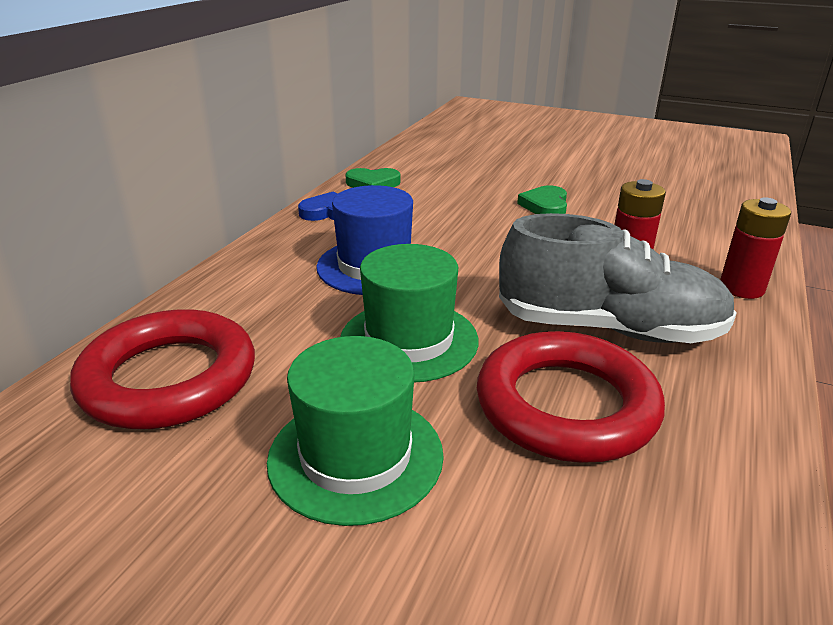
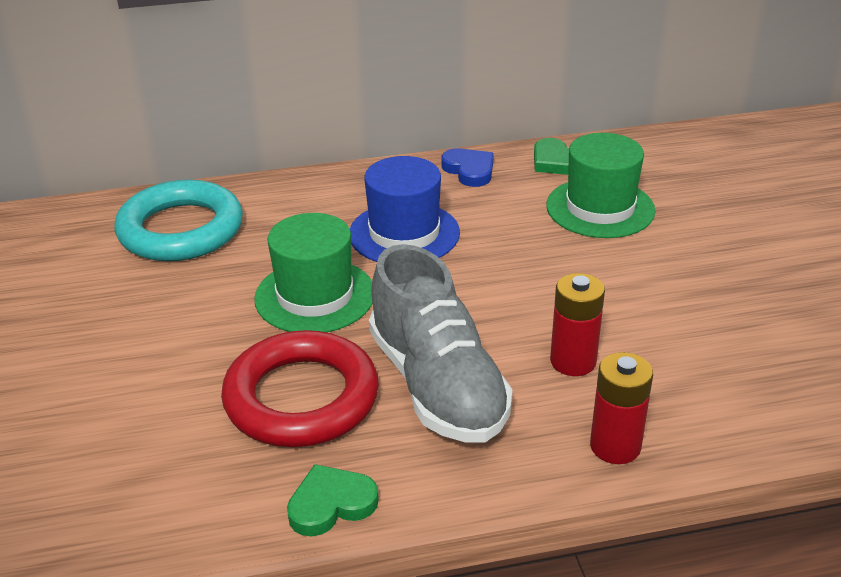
camera: 55 degrees right, 5 degrees up
red ring [70,309,255,429] -> turquoise ring [114,180,243,261]
green hat [267,336,444,526] -> green hat moved to [546,133,655,238]
green heart [517,186,567,214] -> green heart moved to [287,464,379,537]

